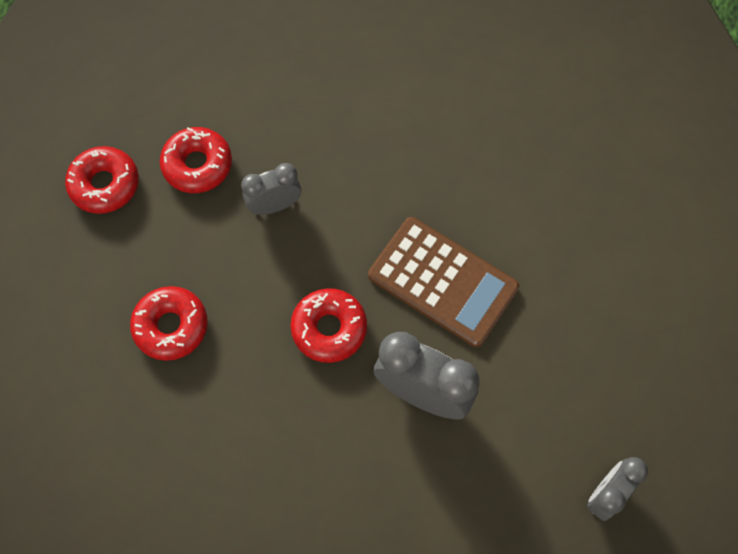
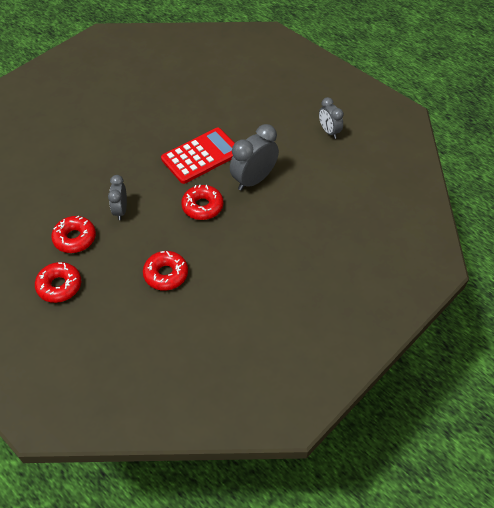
camera: 70 degrees left, 15 degrees down
brown calculator [368,217,519,347] -> red calculator [161,128,235,184]

